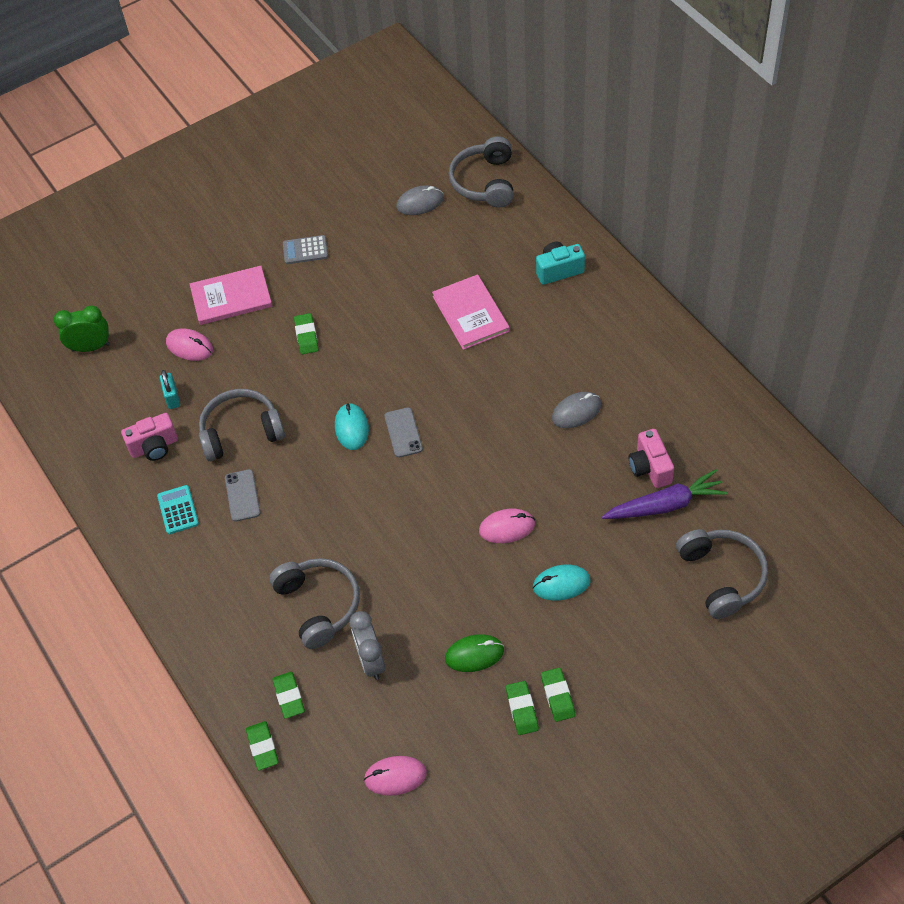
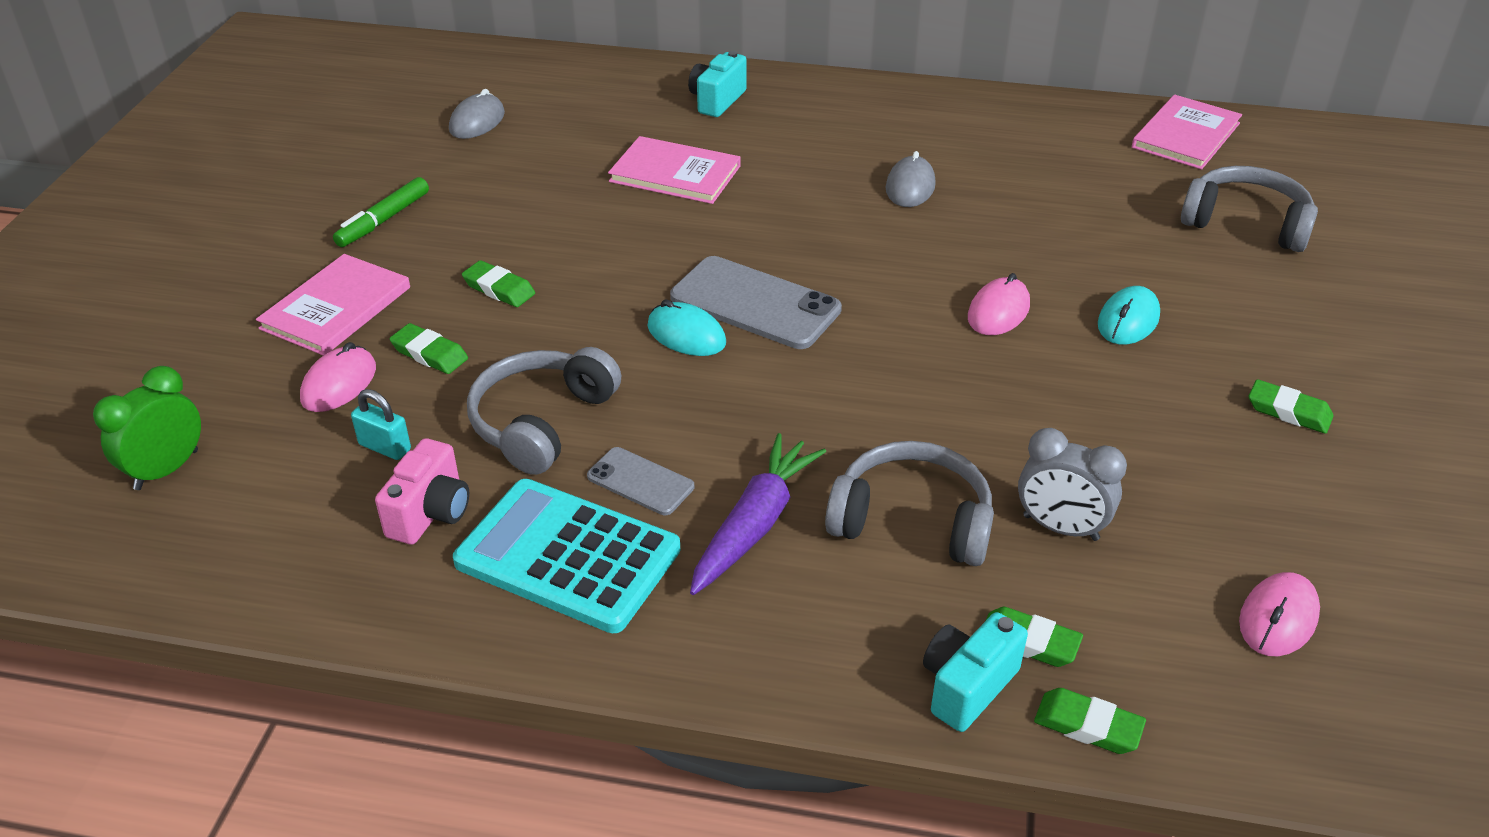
camera: 50 degrees left, 15 degrees down
turquoise calculator [157,485,199,534] -> turquoise calculator [453,479,680,633], size x2.08
pink mouse [166,328,213,361] -> pink mouse turned 45 degrees counterclockwise [300,342,376,412]
grey calculator [283,235,328,264] -> green marker [333,177,429,247]
grey phone [385,407,423,458] -> grey phone [670,256,842,349], size x1.83
green mouse [445,634,504,672] -> none
grey headphones [449,136,514,208] -> none
green eraser [506,681,539,735] -> green eraser moved to [390,323,468,374]
purple carrot [602,469,728,519] -> purple carrot moved to [690,433,826,595]
pink camera [629,429,674,488] -> none
none -> turquoise camera [923,612,1028,732]
none -> pink book [1132,95,1242,170]

